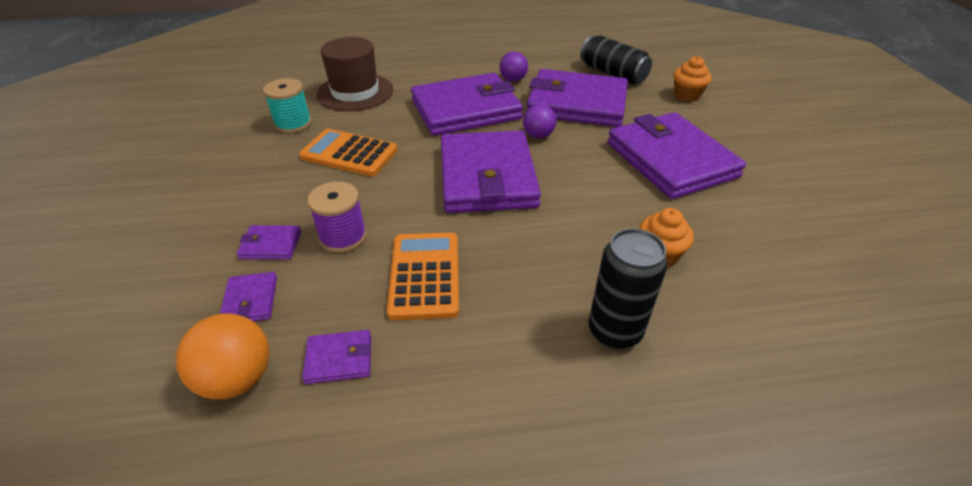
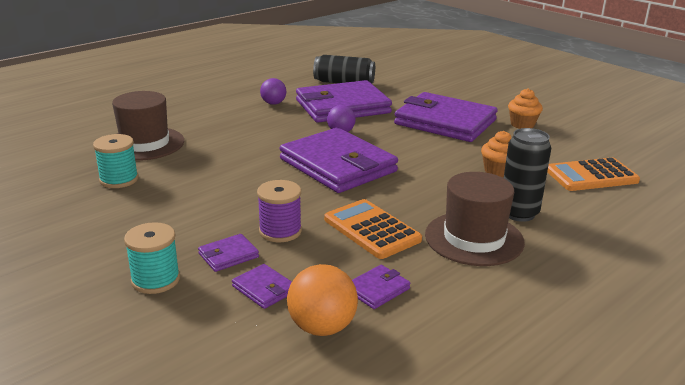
camera: 35 degrees left, 15 degrees down
orange calculator [299,129,397,176] -> orange calculator moved to [547,157,640,191]
purple wallet [411,73,523,136] -> none
orange cupcake [674,56,712,102] -> orange cupcake moved to [508,88,543,129]
none -> turquoise spool [124,222,180,294]
none -> brown hat [425,172,525,266]

